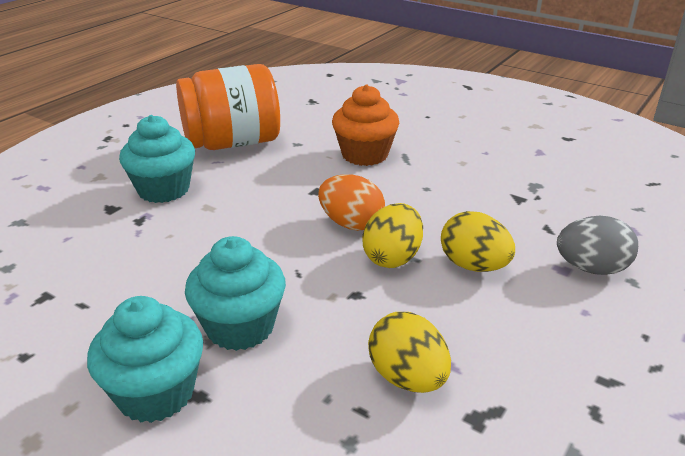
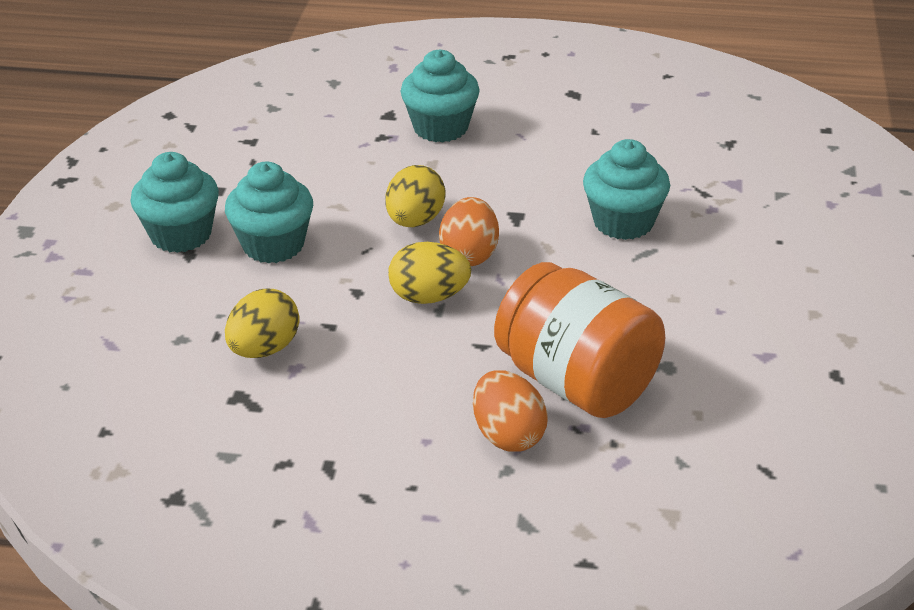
camera: 65 degrees right, 5 degrees up
orange jar [176,64,280,150] -> orange jar moved to [494,262,665,418]
orange cupcake [332,85,399,166] -> turquoise cupcake [583,139,670,240]
yellow egg [441,211,515,272] -> yellow egg moved to [385,165,446,227]
grey egg [557,216,638,275] -> orange egg [473,370,547,452]

